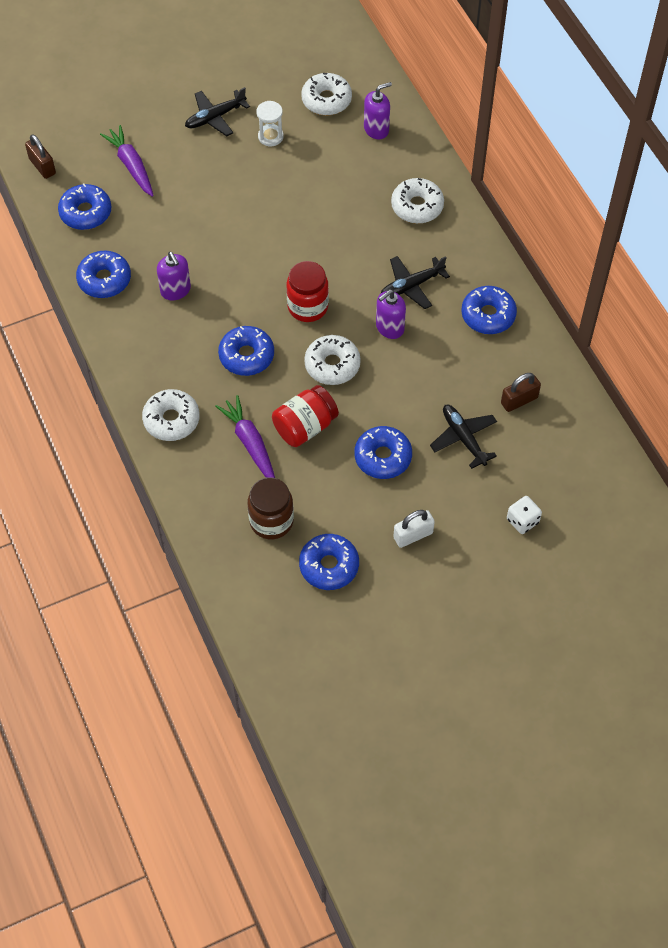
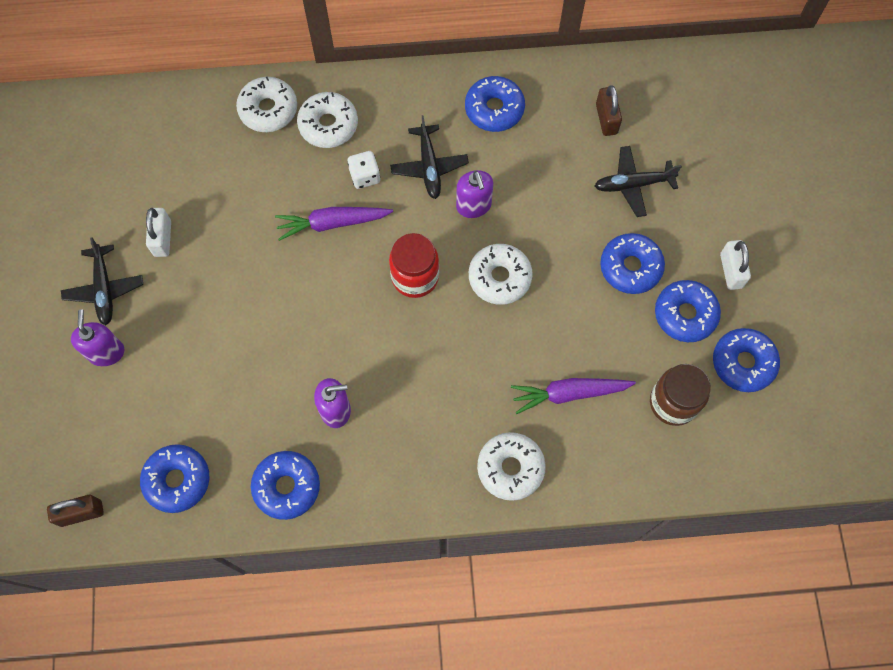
camera: 70 degrees left, 10 degrees up
purple carrot [100,125,154,197] -> purple carrot moved to [275,207,393,241]
blue donut [218,326,274,376] -> blue donut moved to [655,280,721,342]
white hourglass [256,101,284,146] -> white padlock [146,208,171,257]
red jar [272,385,339,447] -> none
white donut [301,73,352,115] -> white donut moved to [236,77,297,132]
purple soap dispenser [364,82,392,139] -> purple soap dispenser moved to [71,309,124,366]
white dice [507,496,542,534] -> white dice moved to [347,151,380,189]

